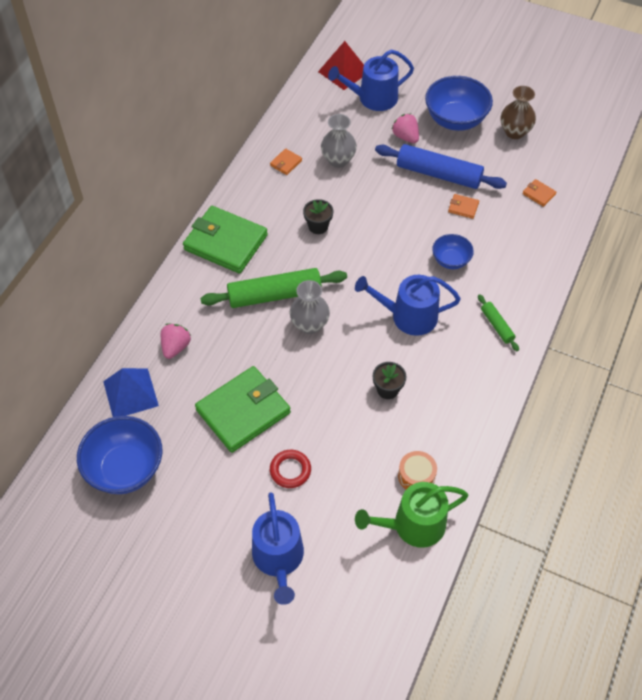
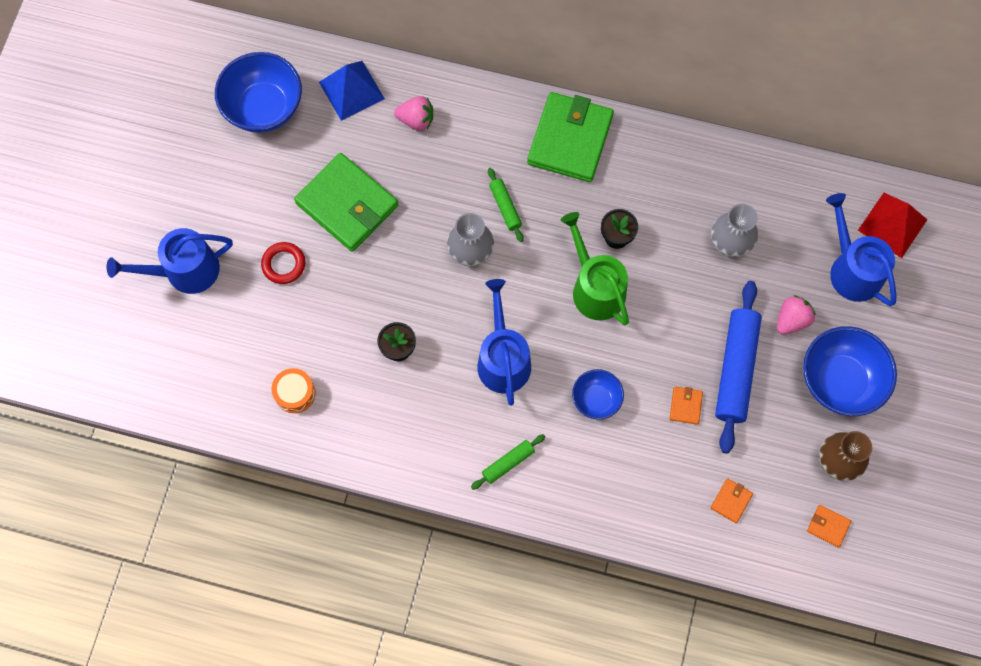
camera: 80 degrees right, 15 degrees up
green rolling pin [200,268,347,308] -> green rolling pin [488,168,524,242], size x0.49
orange wallet [270,148,302,175] -> orange wallet moved to [807,505,851,548]
green watering can [355,482,468,548] -> green watering can moved to [560,212,629,325]

